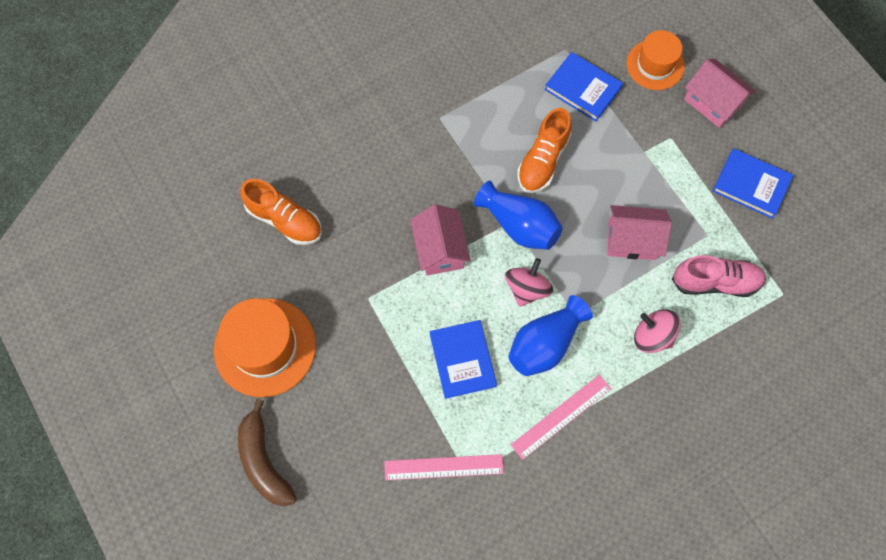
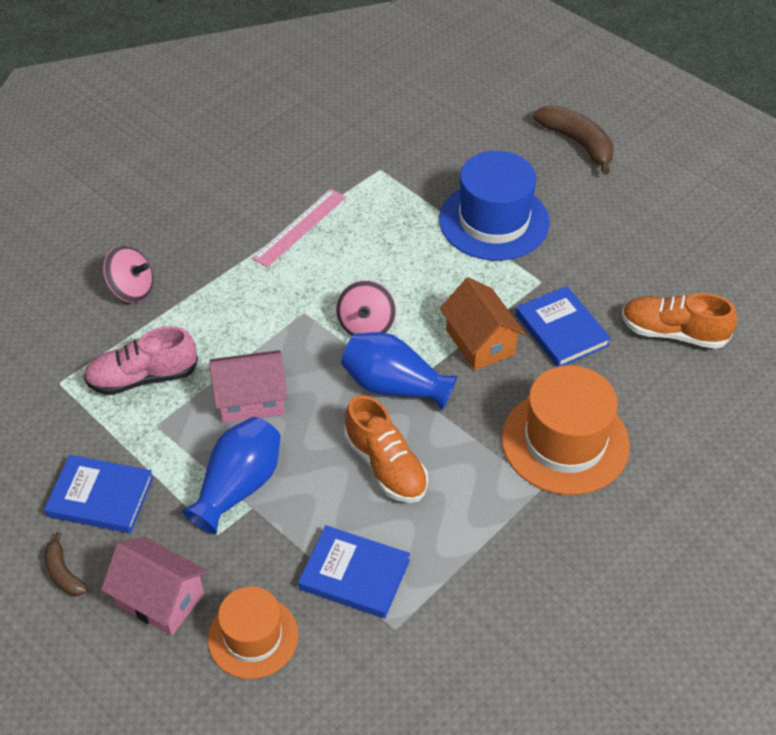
camera: 165 degrees right, 20 degrees down
orange hat [214,298,316,397] -> orange hat moved to [502,365,630,495]
pink ruler [384,454,504,480] -> none
pink house [410,204,471,276] -> orange house [440,277,526,371]
blue book [430,320,497,399] -> blue book moved to [515,286,611,367]
blue vase [508,295,593,376] -> blue vase moved to [182,417,281,534]
orange shoe [517,108,572,193] -> orange shoe turned 135 degrees clockwise [344,395,428,503]
pink spinning top [634,310,681,353] -> pink spinning top moved to [103,246,153,303]
none -> brown banana [44,532,88,596]
none -> blue hat [439,151,550,261]

